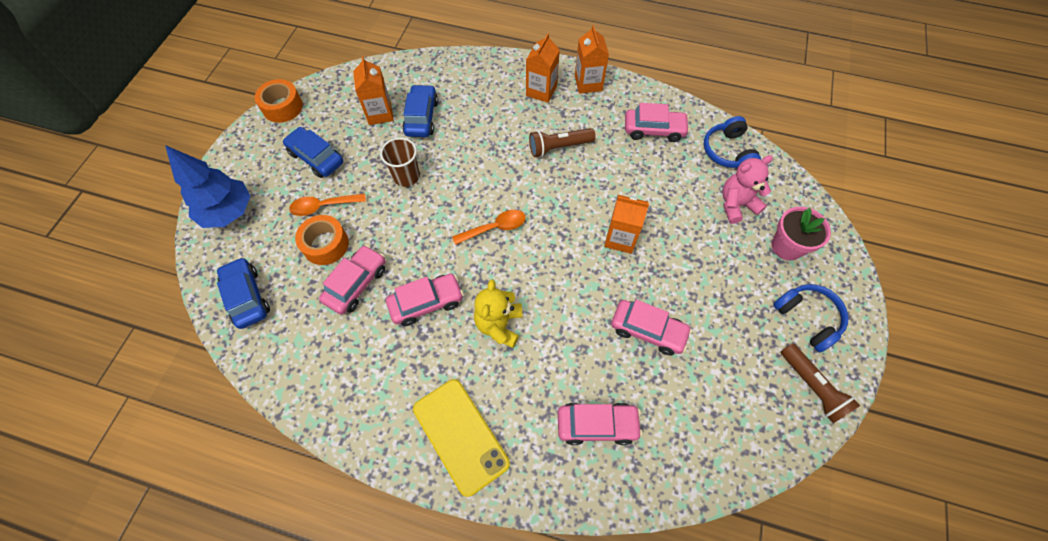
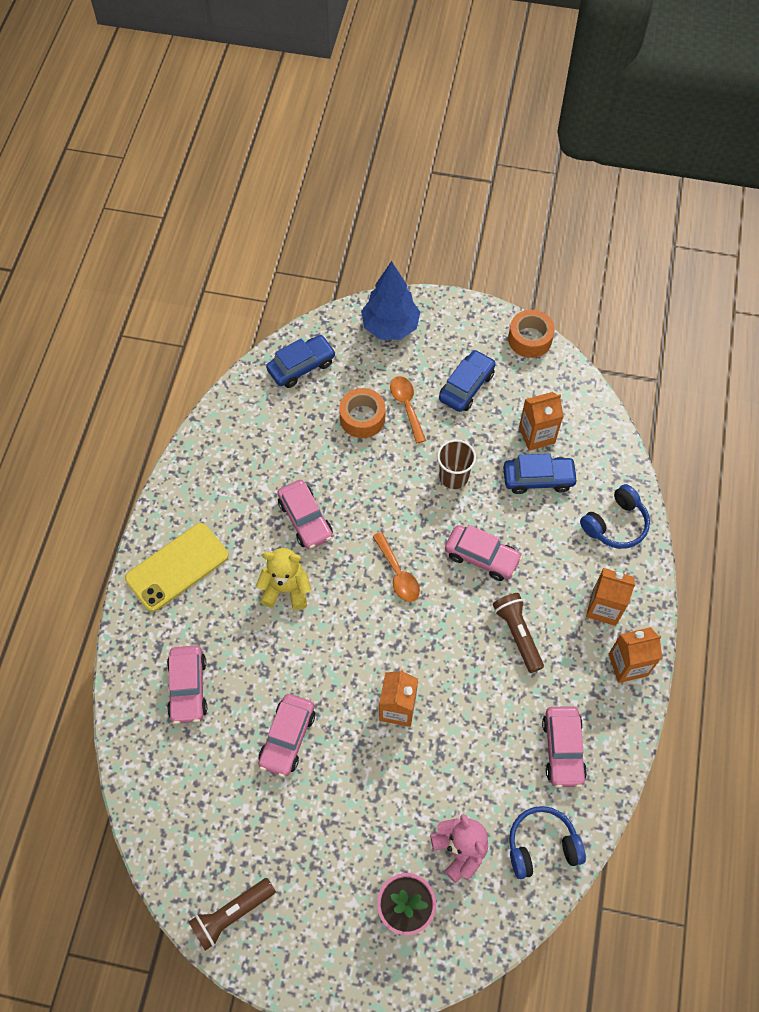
camera: 85 degrees right, 0 degrees up
pink car [319,245,386,315] -> pink car moved to [445,525,523,581]
blue headphones [773,284,848,353] -> blue headphones moved to [580,484,650,549]

